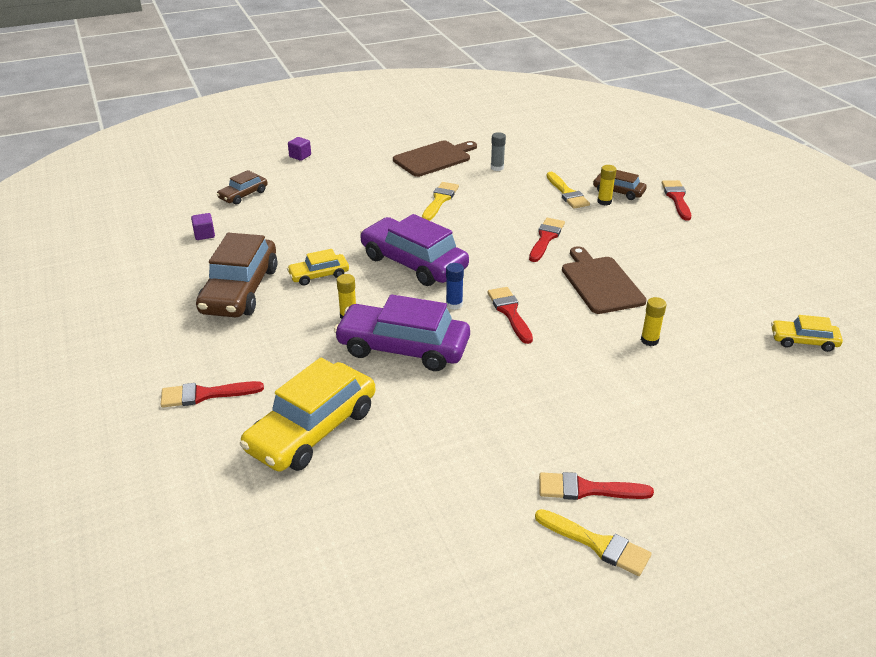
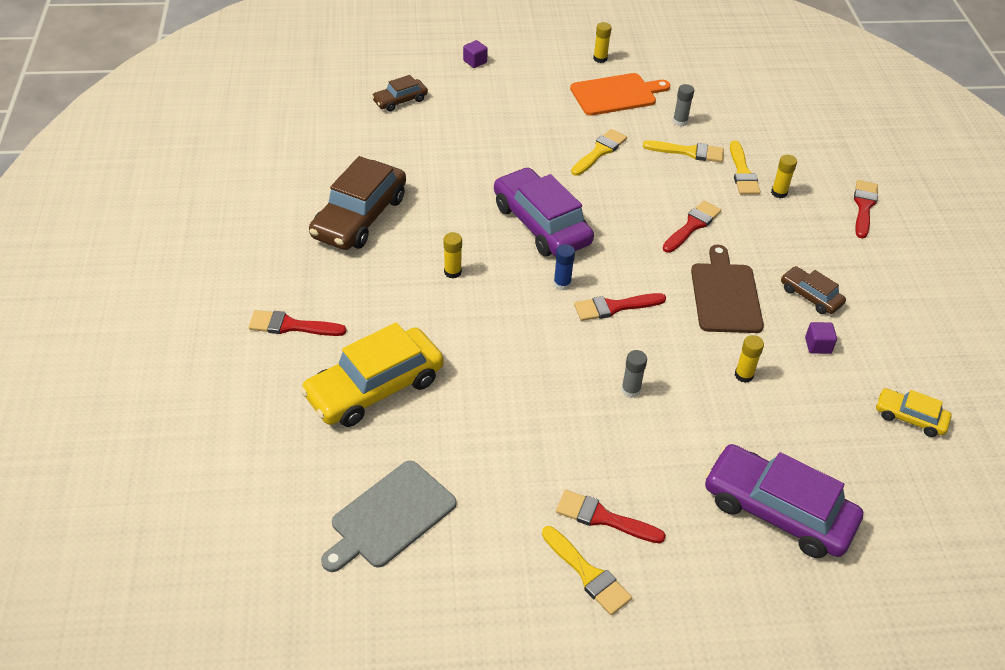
camera: 15 degrees right, 10 degrees up
purple cube [191,213,215,240] -> purple cube moved to [805,322,837,354]
yellow car [287,249,349,286] -> none
purple car [334,294,470,371] -> purple car moved to [704,444,863,558]
brown cutting board [393,141,477,177] -> orange cutting board [570,73,670,116]
red brush [487,287,533,344] -> red brush turned 105 degrees counterclockwise [574,293,666,321]
brown car [593,170,647,200] -> brown car moved to [781,266,846,314]
none -> grey cutting board [321,461,457,572]
none -> yellow glue stick [593,22,612,63]
none -> grey glue stick [621,350,647,398]
none -> yellow brush [643,140,724,162]

